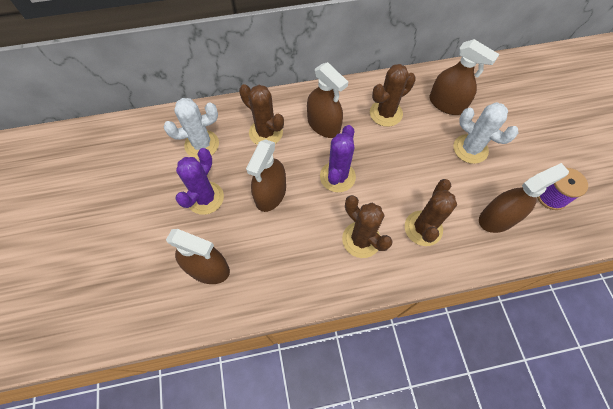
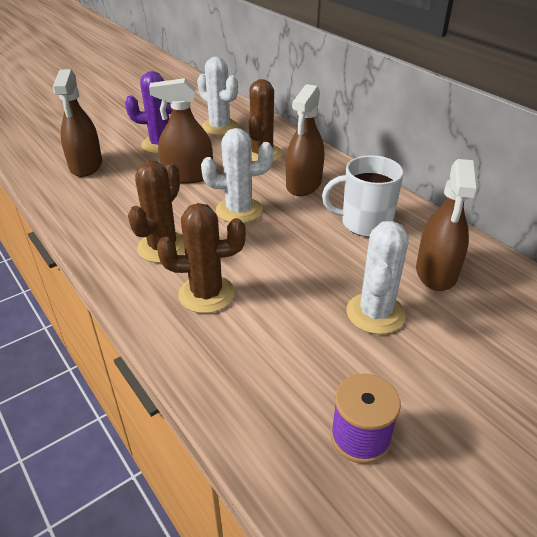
camera: 65 degrees right, 25 degrees down
purple cactus [320,125,356,192] -> white cactus [201,128,273,223]
brown cactus [370,64,416,127] -> white mug [322,155,404,237]
brown spray bottle [479,163,569,233] -> none

